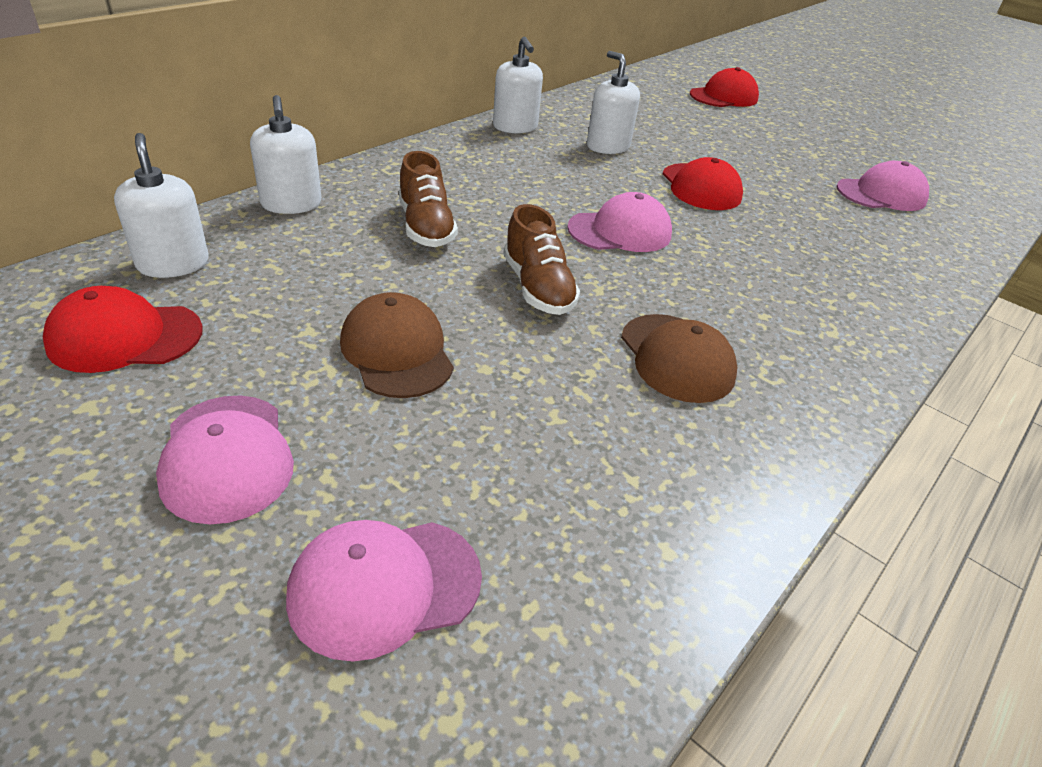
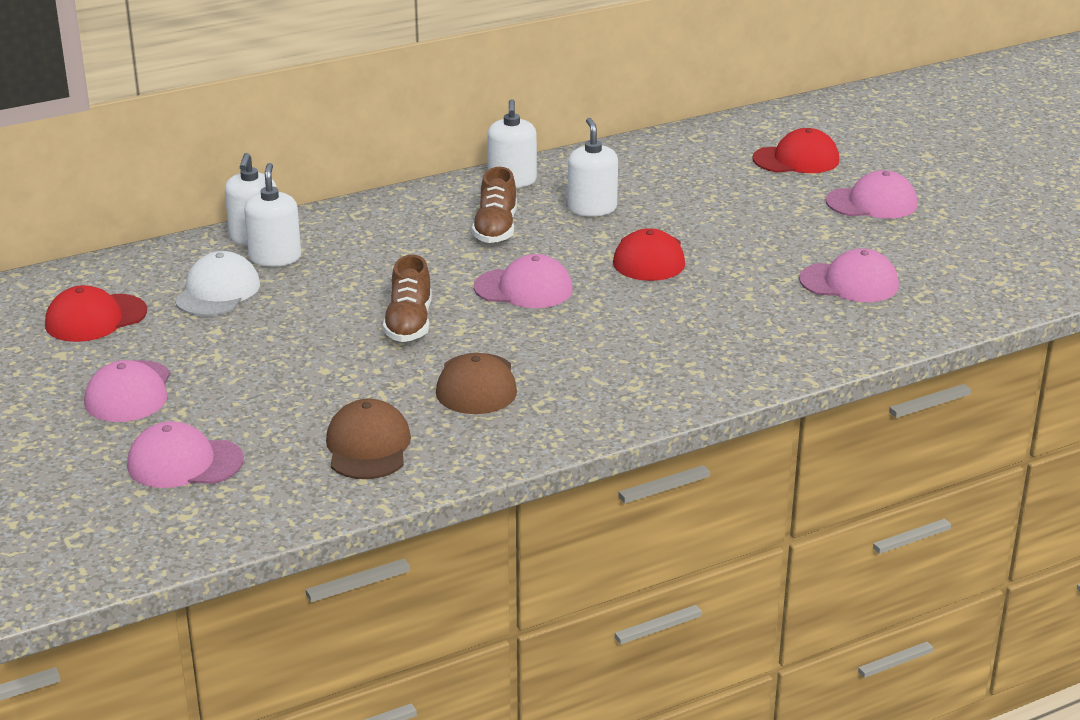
camera: 25 degrees right, 10 degrees down
red cap [43,286,203,373] -> red cap turned 45 degrees counterclockwise [45,285,147,342]
white soap dispenser [114,133,209,278] -> white soap dispenser moved to [244,163,301,267]
brown cap [340,292,454,398] -> brown cap moved to [326,398,411,479]
brown shoe [399,151,458,247] -> brown shoe moved to [472,167,517,243]
none -> white cap [175,251,260,316]
none -> pink cap [826,170,917,219]

